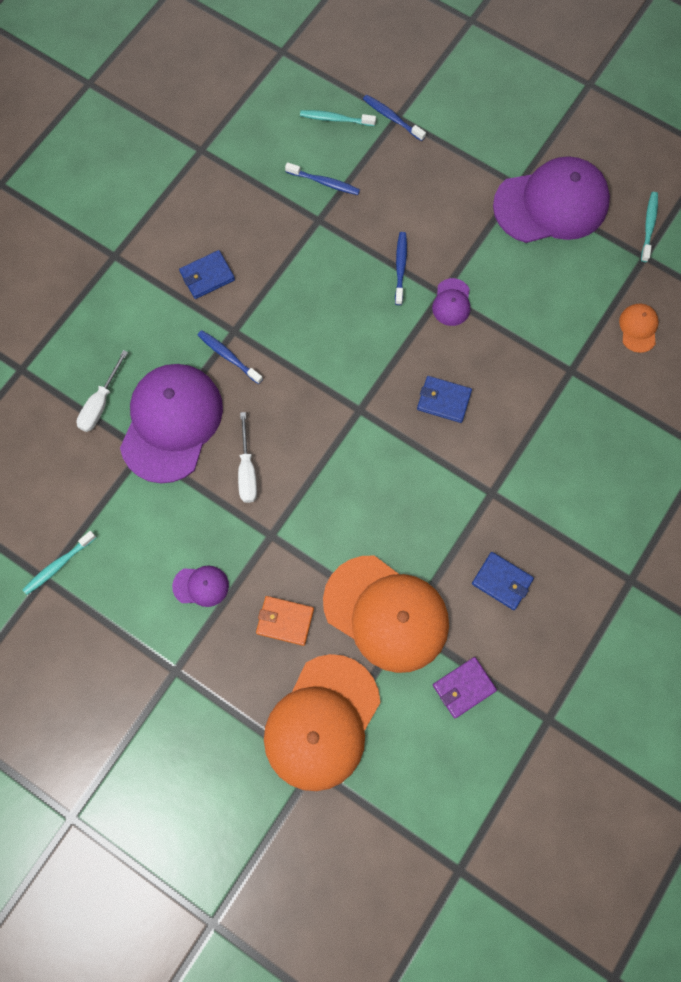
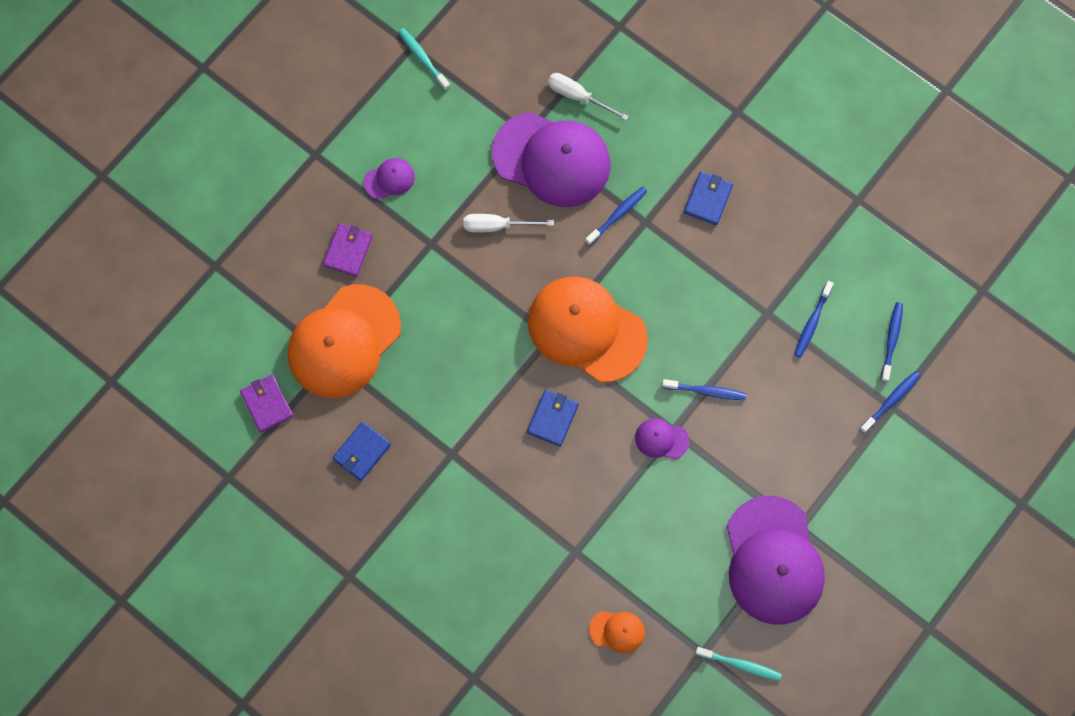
camera: 95 degrees right, 0 degrees up
purple cap [172,566,229,607] -> purple cap turned 120 degrees counterclockwise [364,158,415,200]
blue wallet [179,250,235,299] -> blue wallet turned 45 degrees clockwise [684,172,733,225]
orange wallet [256,596,314,646] -> purple wallet [323,223,373,277]
orange cap [264,654,380,791] -> orange cap moved to [528,276,648,382]
turquoise toothbrush [300,110,376,126] -> blue toothbrush [880,302,903,382]

